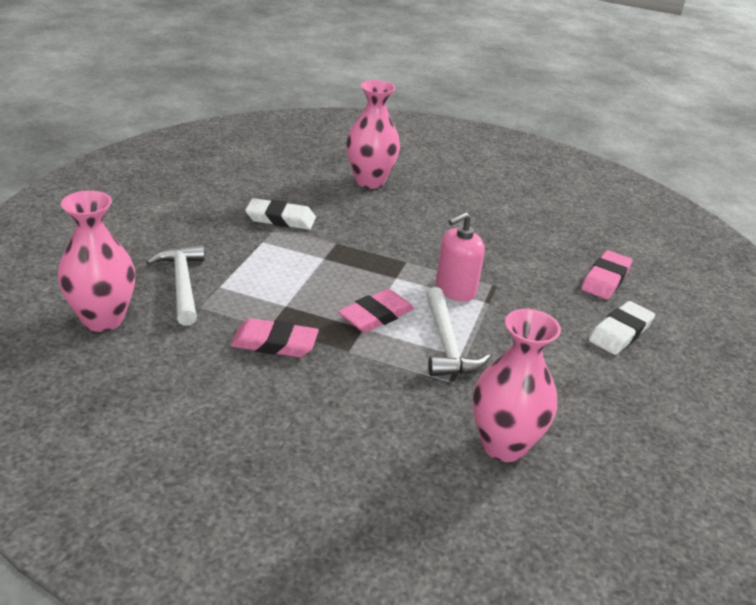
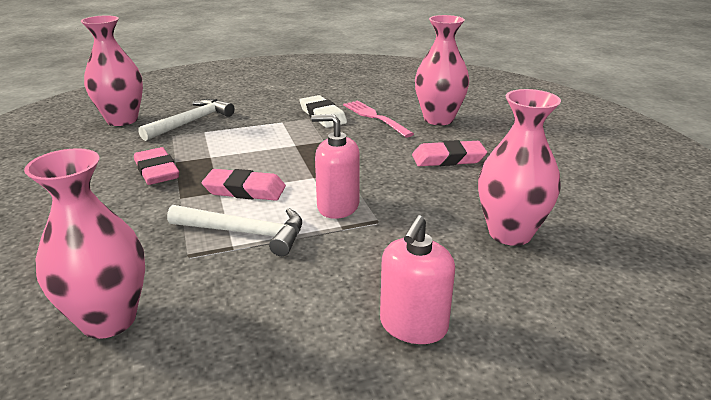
camera: 55 degrees right, 5 degrees down
white hammer [426,287,490,376] -> white hammer turned 120 degrees counterclockwise [167,205,302,256]
pink eraser [581,250,632,299] -> pink eraser moved to [412,140,487,166]
white eraser [589,301,655,355] -> pink soap dispenser [380,215,455,344]
none -> pink fork [343,101,414,137]
none -> pink vase [478,89,561,246]

